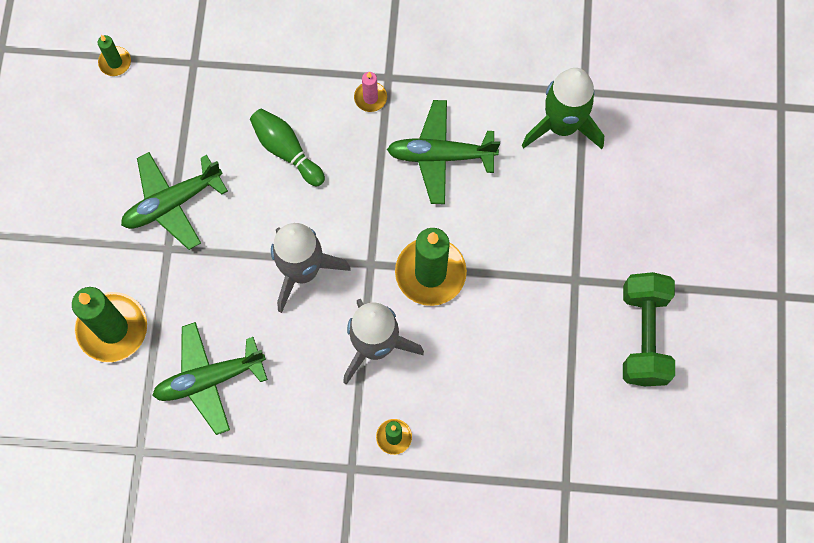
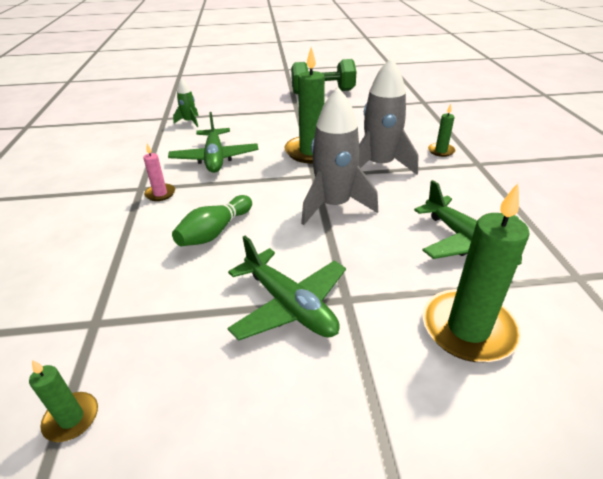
camera: 100 degrees left, 35 degrees down
green rocket [522,68,604,149] -> green rocket [173,79,199,127], size x0.50

